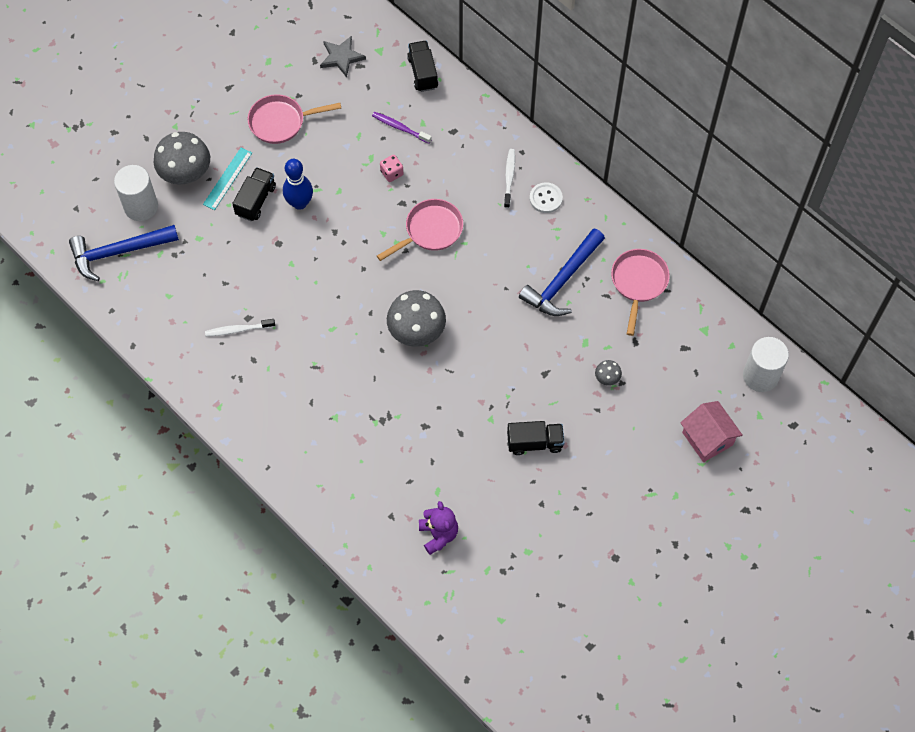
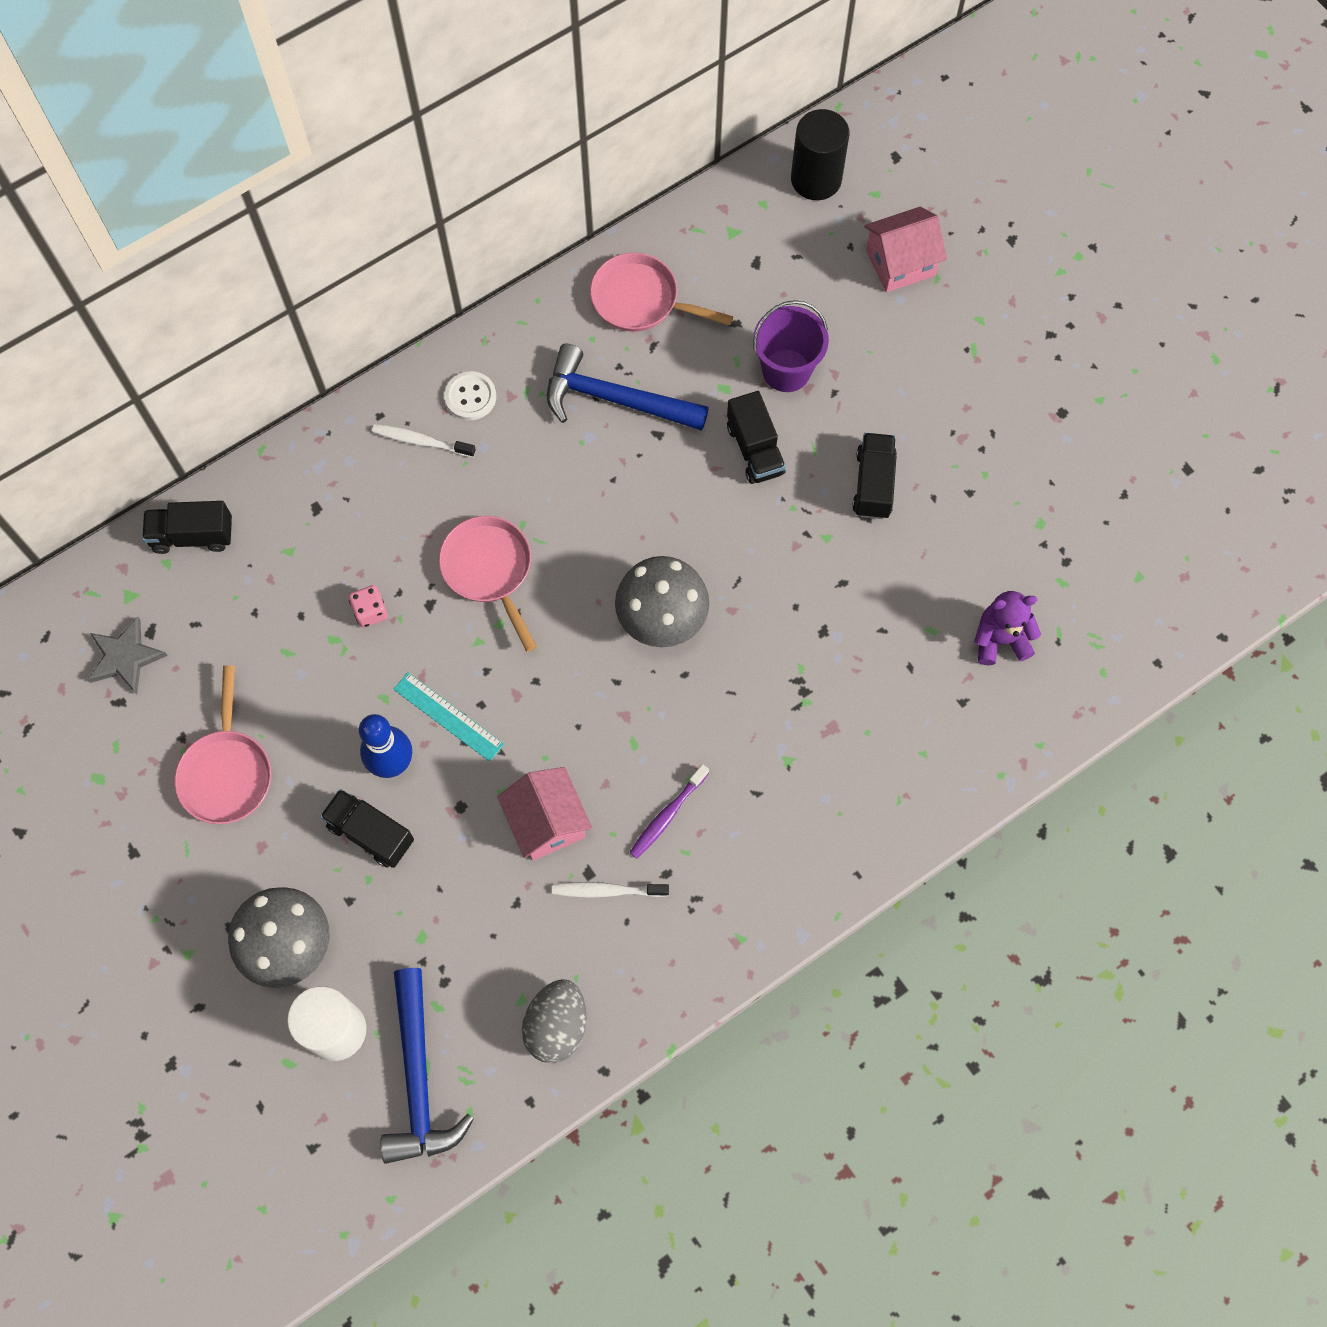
camera: 80 degrees left, 5 degrees up
turquoise ruler [203,148,252,210] -> turquoise ruler moved to [393,672,504,762]
white toothbrush [205,319,275,336] -> white toothbrush turned 90 degrees clockwise [552,882,669,898]
purple toothbrush [372,112,432,144] -> purple toothbrush moved to [629,764,709,859]
blue hammer [519,228,605,316] -> blue hammer turned 150 degrees clockwise [547,344,709,431]
grey mushroom [595,360,622,386] -> purple bucket [753,300,829,392]
white cylinder [743,337,789,392] -> black cylinder [791,109,849,200]
none -> pink house [497,767,592,861]
none -> grey egg [522,979,587,1063]
none -> black truck [727,391,786,484]

